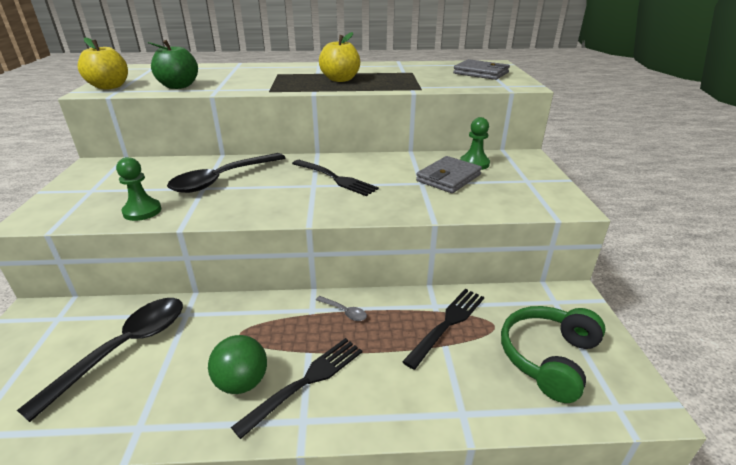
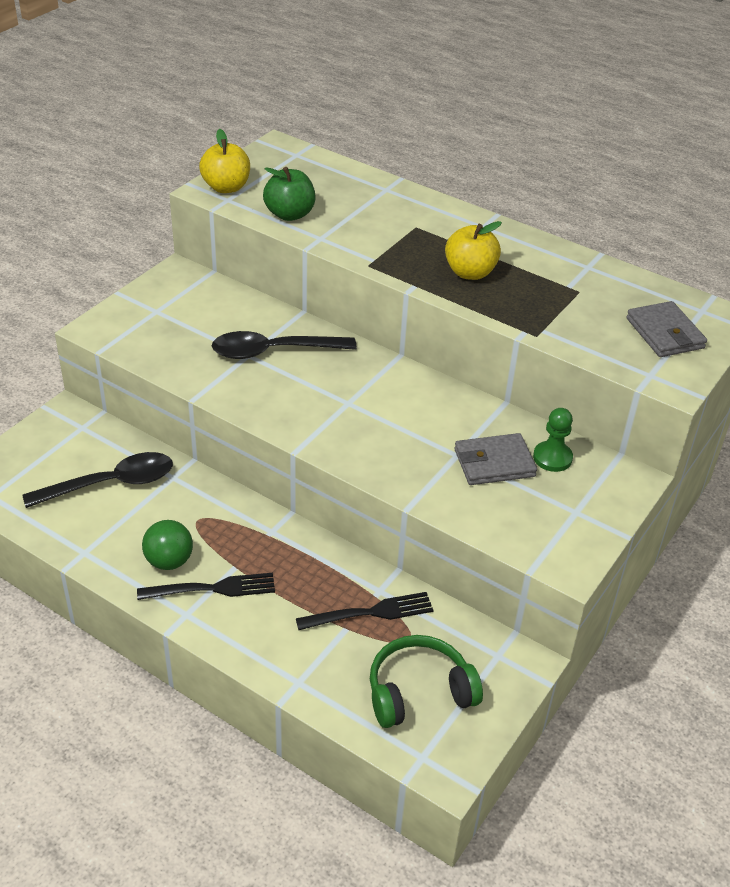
camera: 35 degrees right, 10 degrees up
green pawn [116,157,161,221] -> none
black fork [292,160,379,196] -> none
grey spoon [316,296,367,321] -> none

